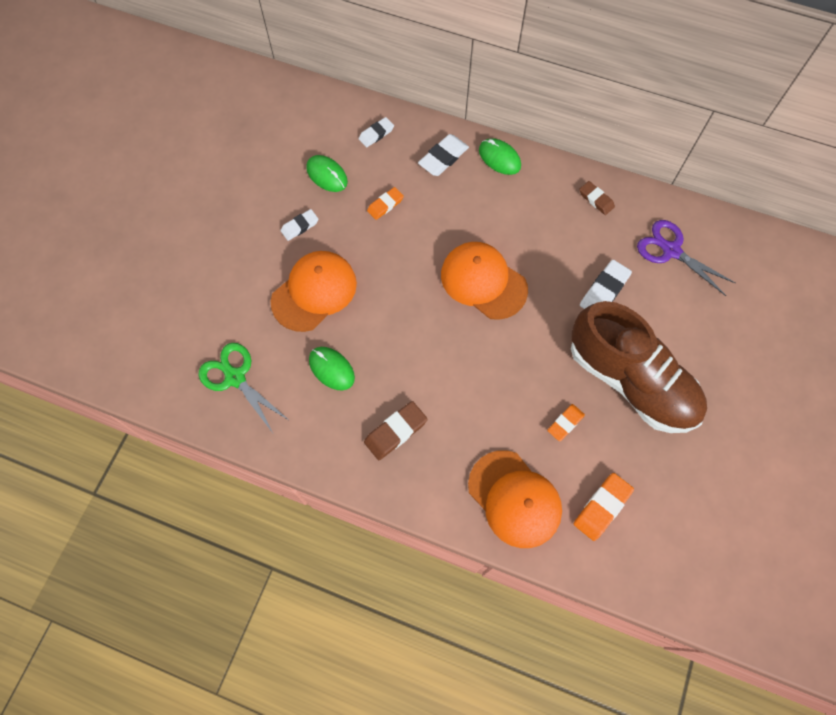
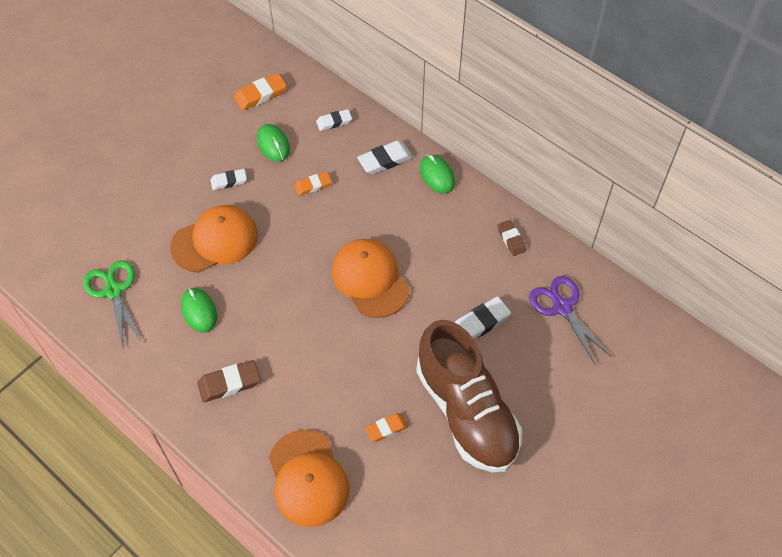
camera: 20 degrees right, 10 degrees down
orange eraser [574,473,634,541] -> orange eraser moved to [234,73,287,111]

